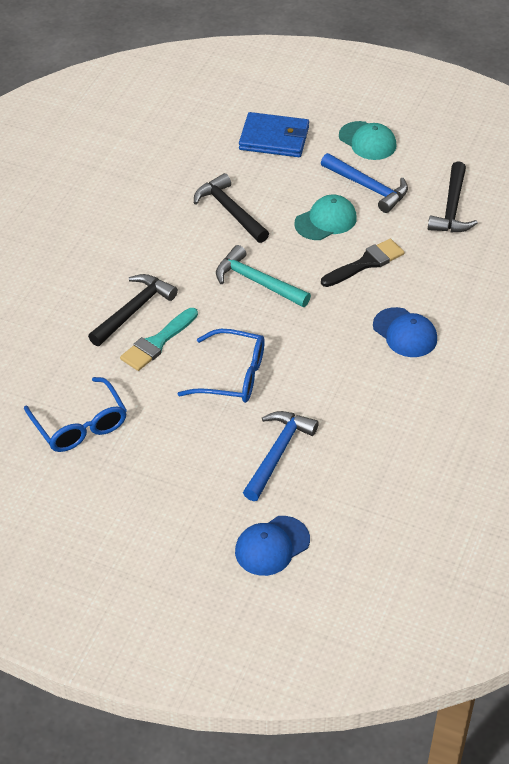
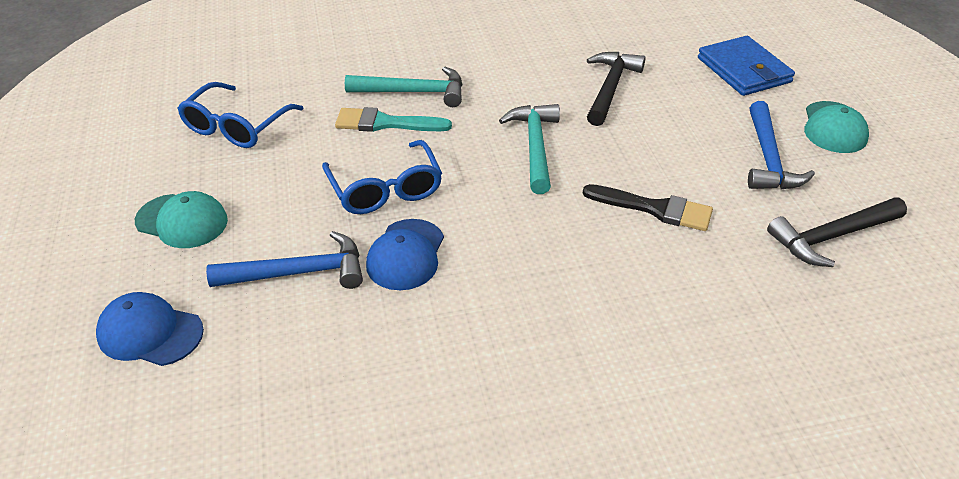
camera: 55 degrees right, 5 degrees down
black hammer [88,274,178,346] -> turquoise hammer [345,67,463,107]
turquoise cap [294,195,357,240] -> turquoise cap moved to [135,191,228,248]
blue cap [373,307,437,357] -> blue cap moved to [366,219,444,290]

